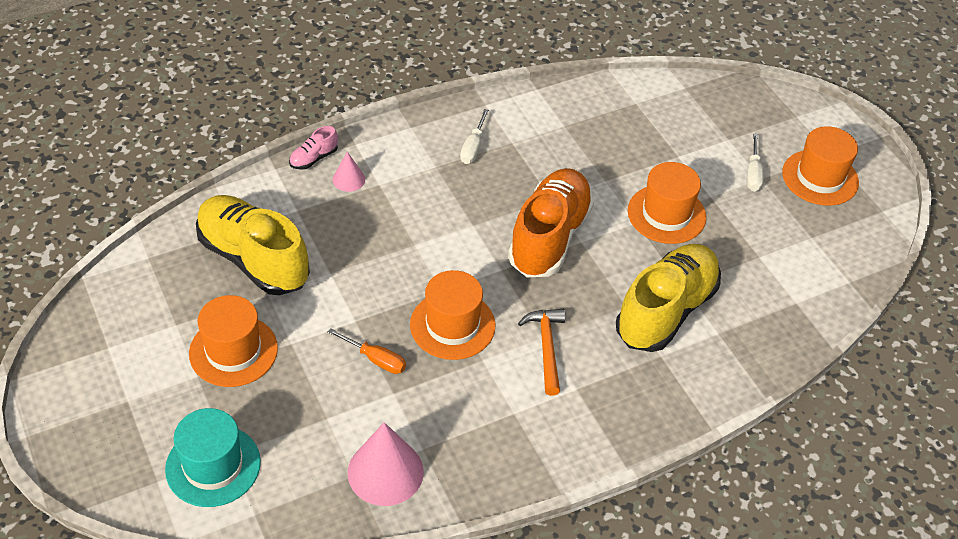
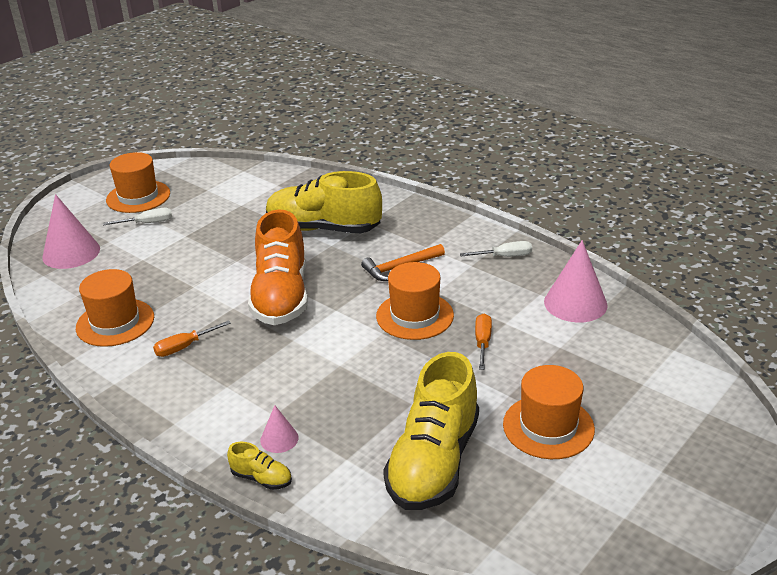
camera: 110 degrees left, 15 degrees down
turquoise hat [165,408,261,507] -> none
pink shoe [289,126,338,170] -> yellow shoe [227,442,292,490]
white screwdriver [460,109,489,164] -> white screwdriver moved to [460,241,532,257]
orange shoe [508,168,594,277] -> orange shoe turned 90 degrees counterclockwise [248,209,308,325]
orange hat [628,162,706,244] -> orange hat moved to [76,269,154,347]
none -> pink cone [42,194,100,269]
none -> orange screwdriver [153,320,231,357]

